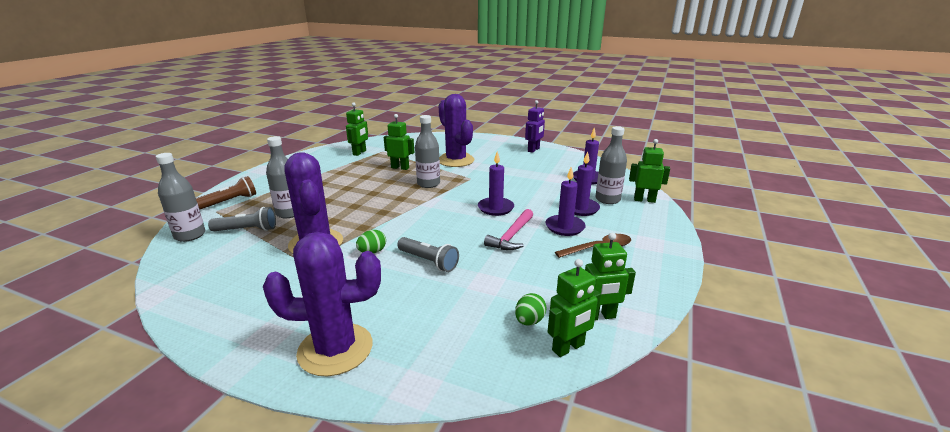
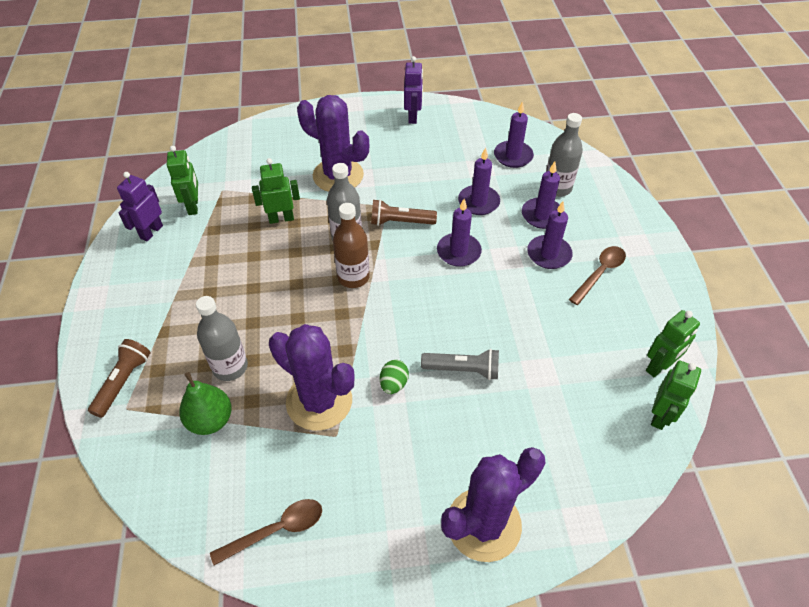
camera: 30 degrees left, 25 degrees up
grey bottle [156,153,205,242] -> none
grey flashlight [208,207,276,231] -> green pear [179,372,232,435]
pink hammer [484,209,533,250] -> none
green egg [515,293,547,326] -> none
green robot [629,139,670,203] -> none
none -> purple robot [117,172,163,241]
none -> brown spoon [210,499,322,565]
none -> brown bottle [333,203,370,288]
none -> brown flashlight [371,199,437,226]
none -> purple candle [458,147,500,215]

